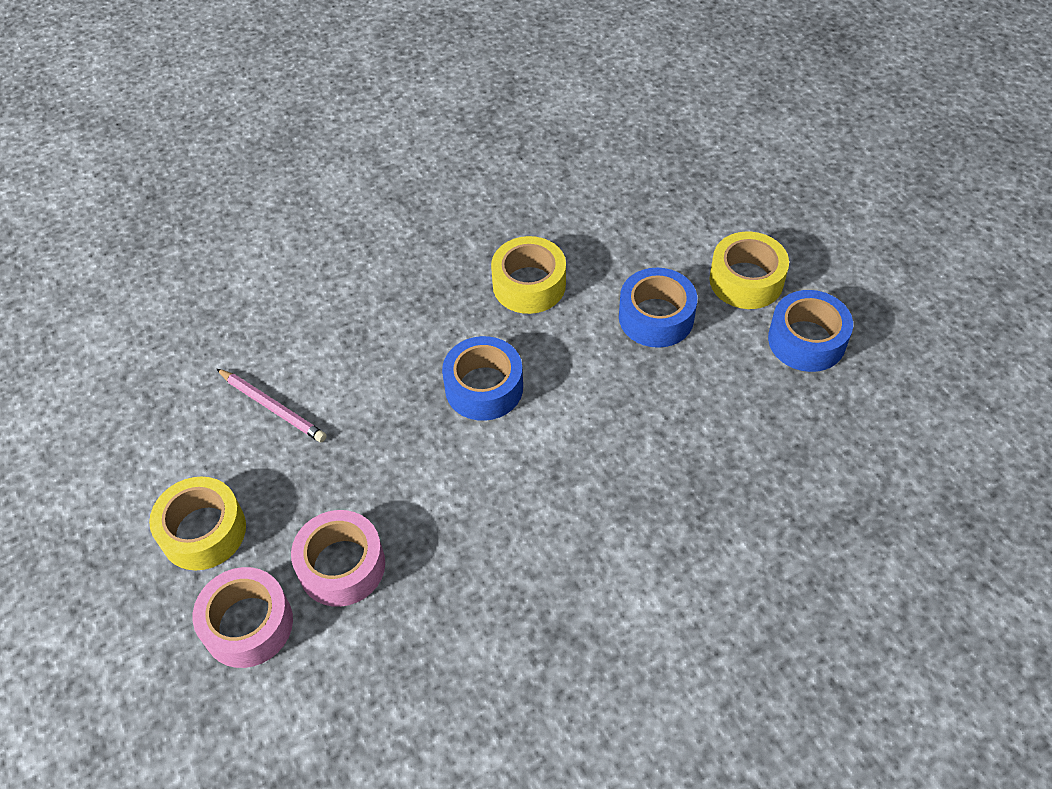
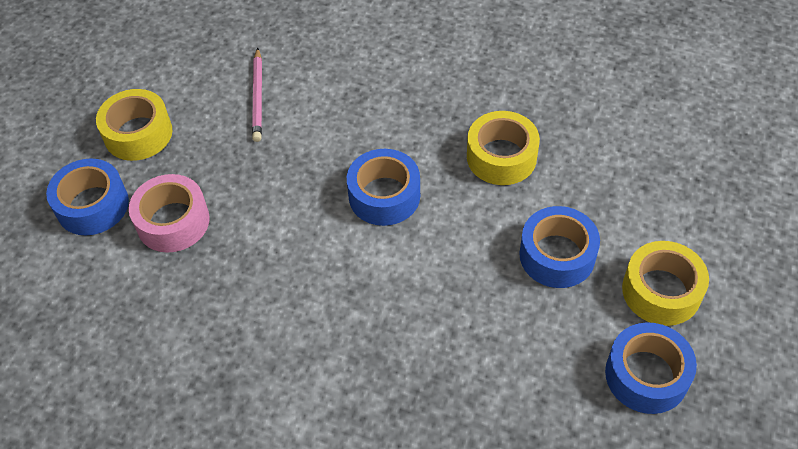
camera: 50 degrees right, 0 degrees up
pink tape [193,567,293,668] -> blue tape [46,158,129,235]

